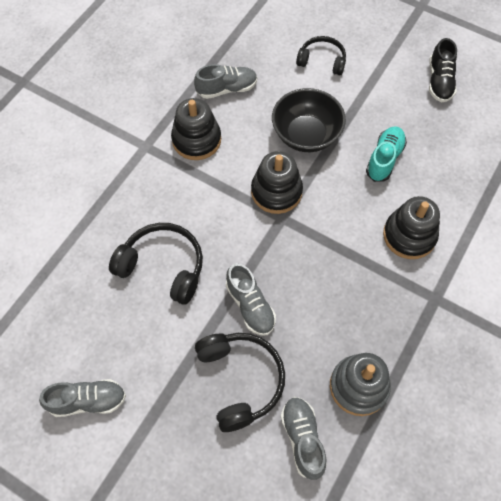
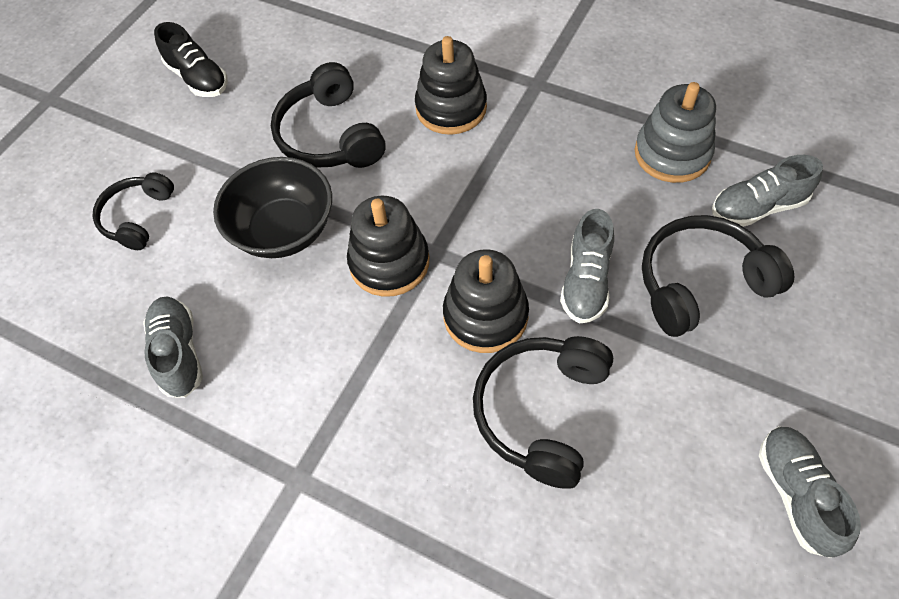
camera: 90 degrees left, 5 degrees down
black stacking toy [171,98,221,160] -> black stacking toy moved to [443,249,529,353]
grey shoe [226,263,276,336] -> grey shoe turned 135 degrees clockwise [560,209,614,324]
turquoise shoe [366,126,407,182] -> black headphones [271,62,385,168]
black shoe [429,38,457,102] -> black shoe turned 45 degrees clockwise [154,22,228,97]

